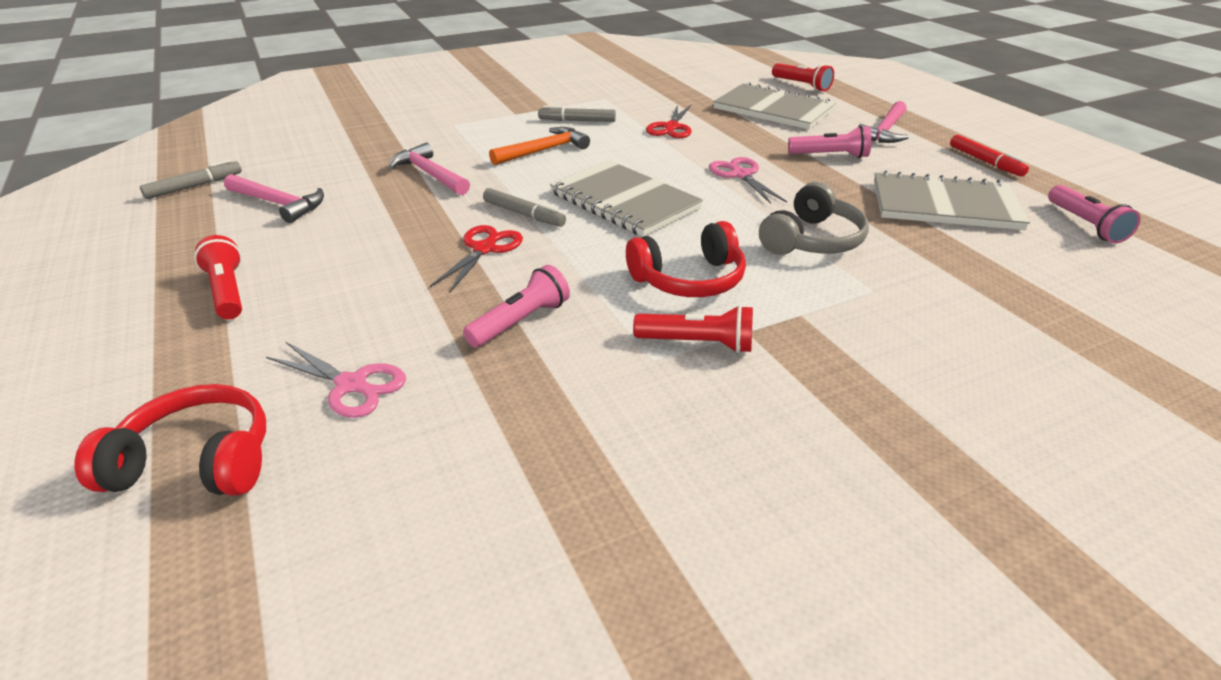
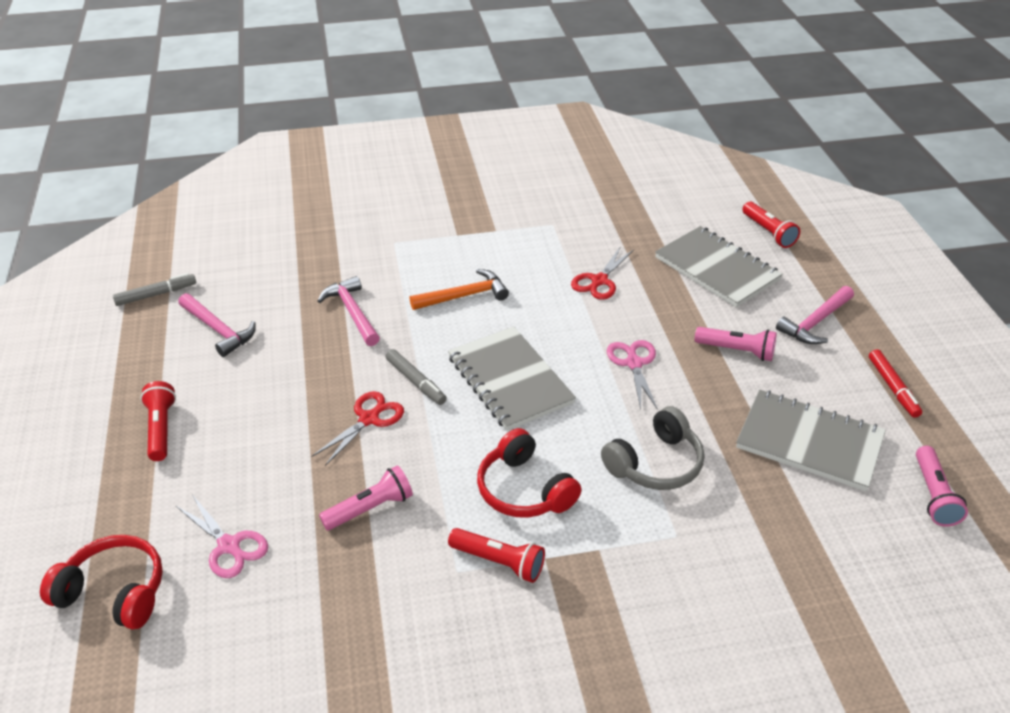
camera: 15 degrees right, 5 degrees up
grey marker [538,105,616,122] -> none
red headphones [626,221,746,297] -> red headphones turned 60 degrees clockwise [477,428,581,518]

